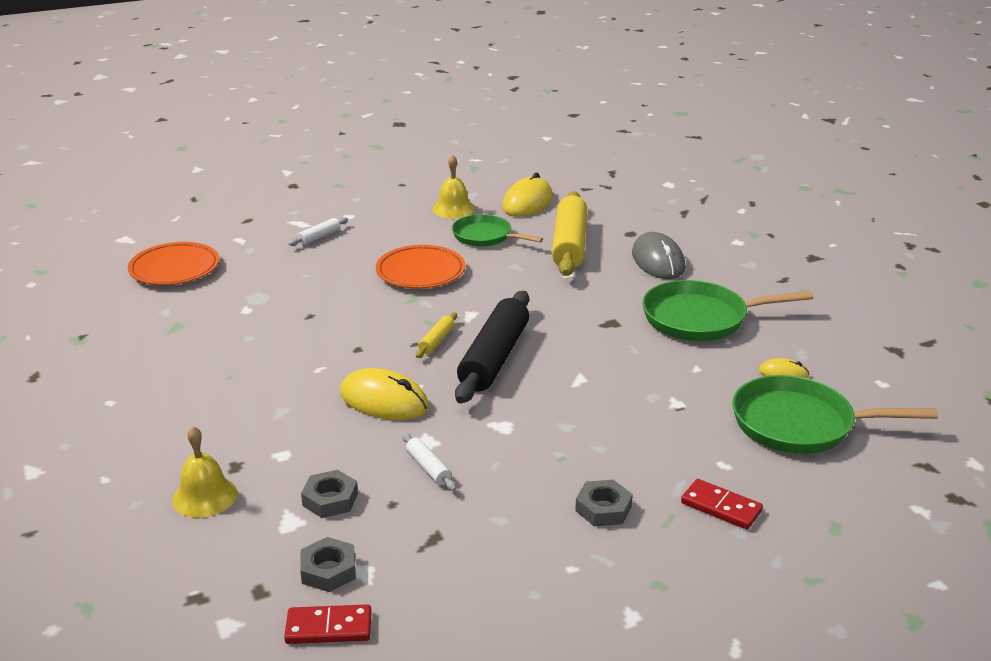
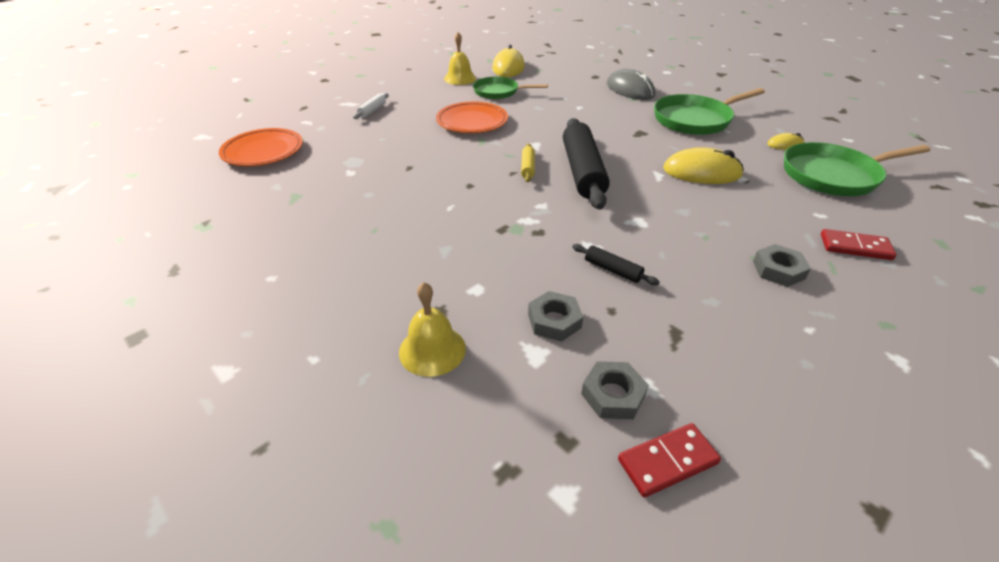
camera: 20 degrees left, 10 degrees up
yellow mouse [340,368,429,420] -> yellow mouse moved to [663,147,744,184]
white rolling pin [402,433,456,491] -> black rolling pin [572,244,660,285]
yellow rolling pin [552,191,588,276] -> none

